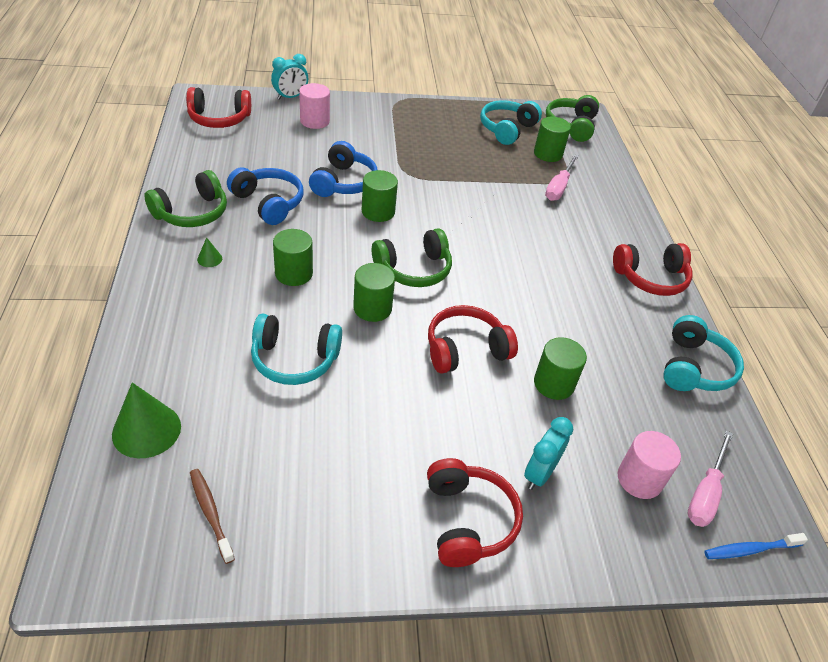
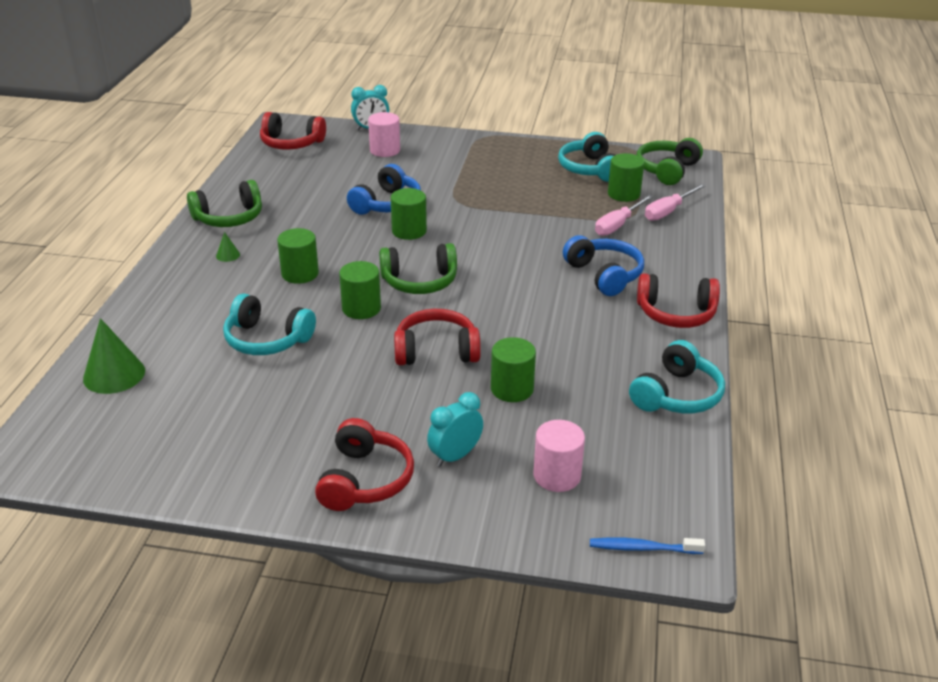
camera: 20 degrees right, 10 degrees down
brown toothbrush [190,469,235,564] -> none
blue headphones [227,167,303,225] -> blue headphones moved to [563,235,644,296]
turquoise headphones [480,100,542,145] -> turquoise headphones turned 60 degrees counterclockwise [558,132,615,182]
pink screwdriver [688,430,733,527] -> pink screwdriver moved to [645,184,706,221]

